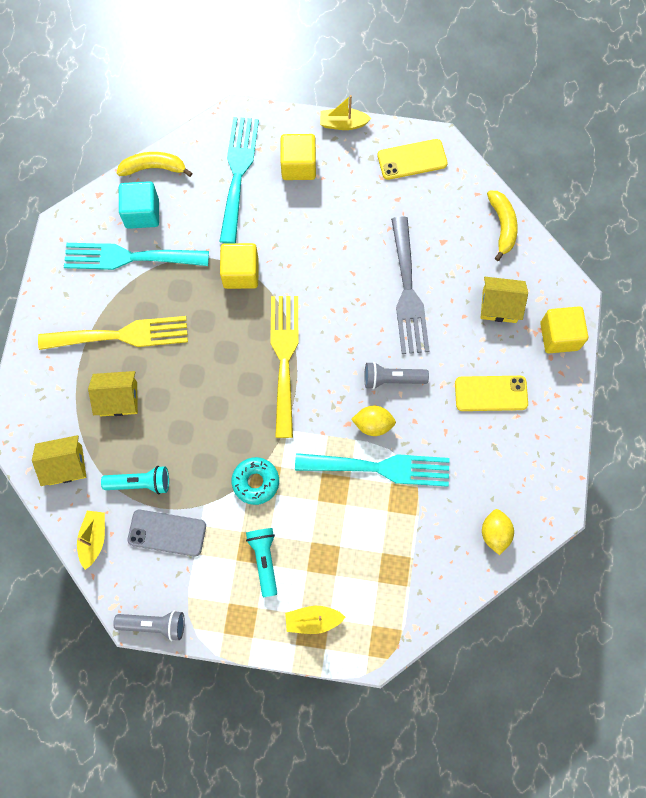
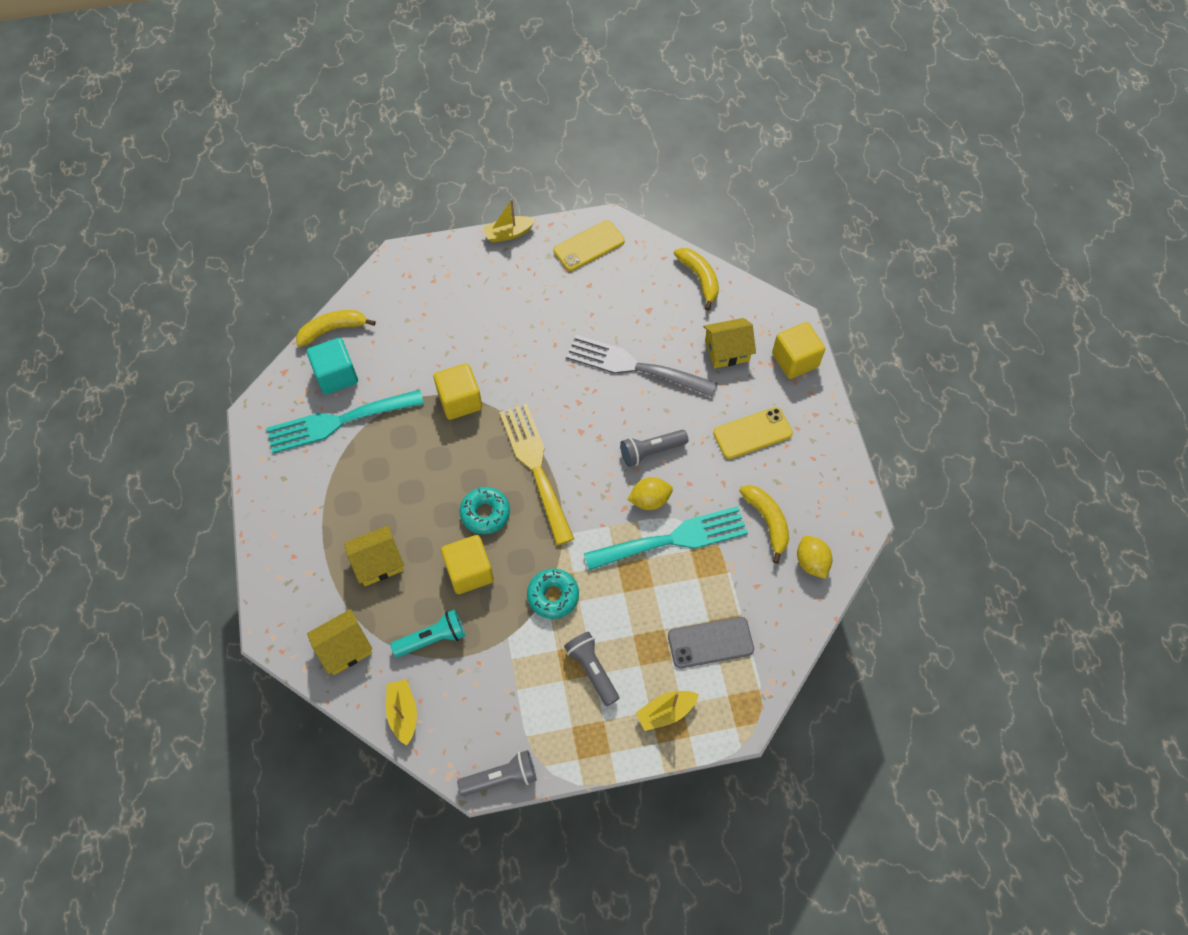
camera: 20 degrees left, 10 degrees down
yellow fork [38,316,188,350] -> none
grey phone [127,509,206,556] -> grey phone moved to [668,617,754,668]
turquoise fork [219,117,259,243] -> none
turquoise flashlight [246,528,277,597] -> grey flashlight [564,632,619,706]
yellow cube [281,134,316,180] -> yellow cube moved to [441,535,494,594]
grey fork [391,216,429,354] -> grey fork turned 135 degrees clockwise [566,335,717,397]
none -> turquoise donut [459,487,510,534]
none -> yellow banana [739,485,789,564]

